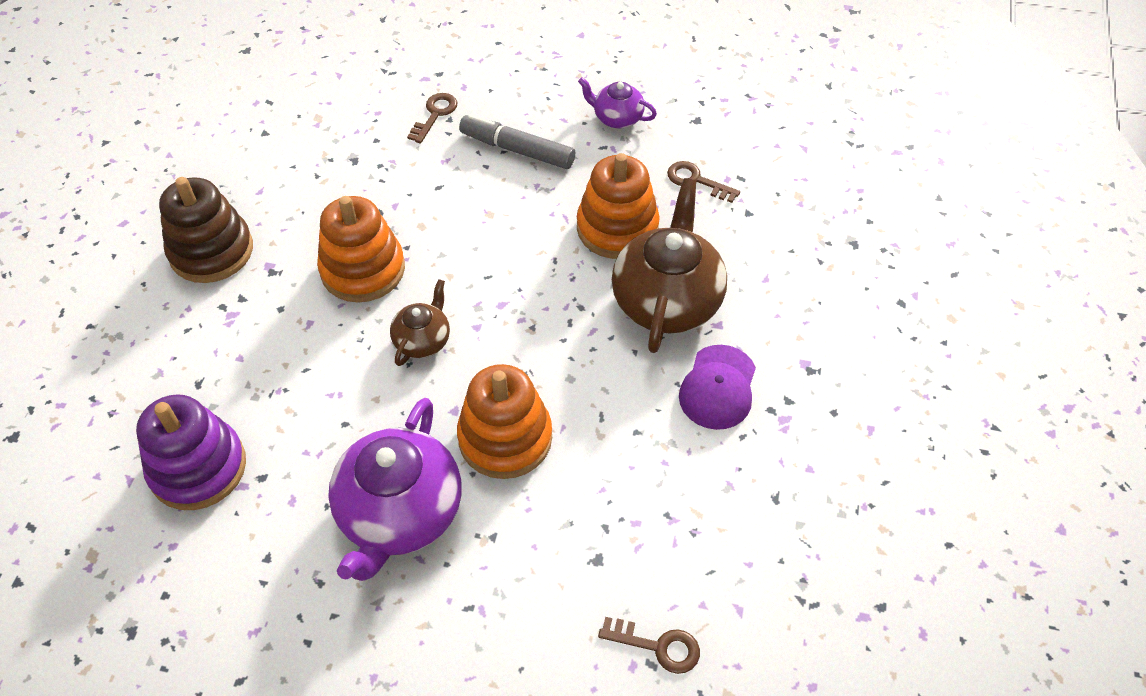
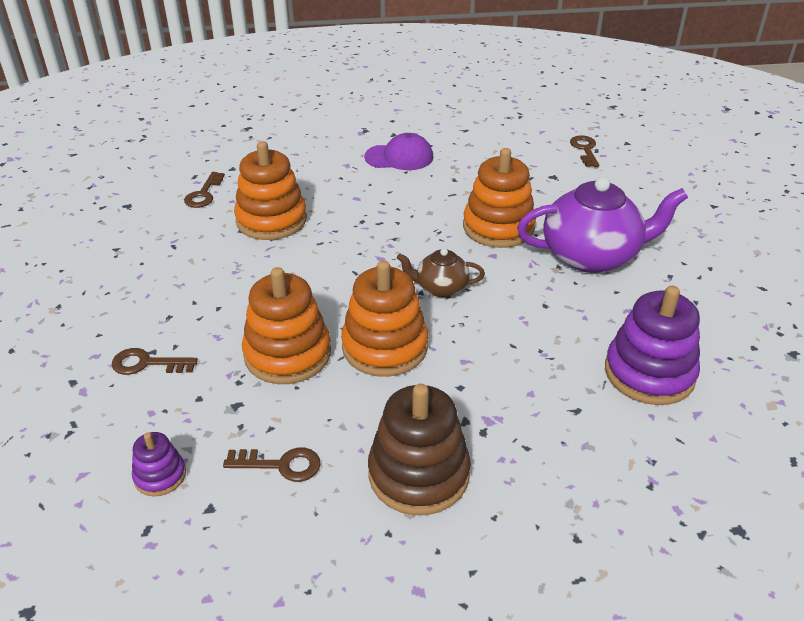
camera: 110 degrees left, 15 degrees down
grey marker [459,114,575,169] -> none
purple teapot [578,77,657,129] -> none
brown teapot [612,178,727,353] -> none
none -> purple stacking toy [132,432,186,497]
none -> brown key [223,447,321,482]
none -> orange stacking toy [242,267,331,384]

